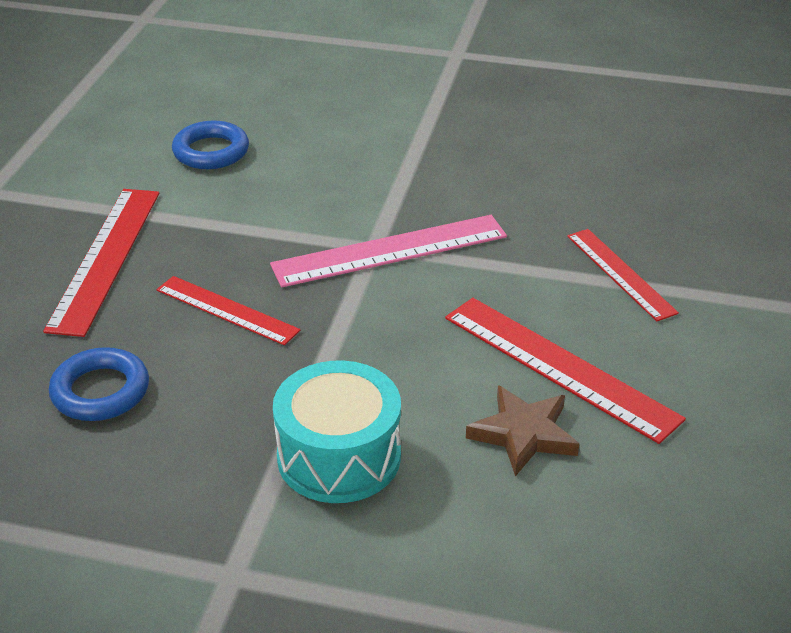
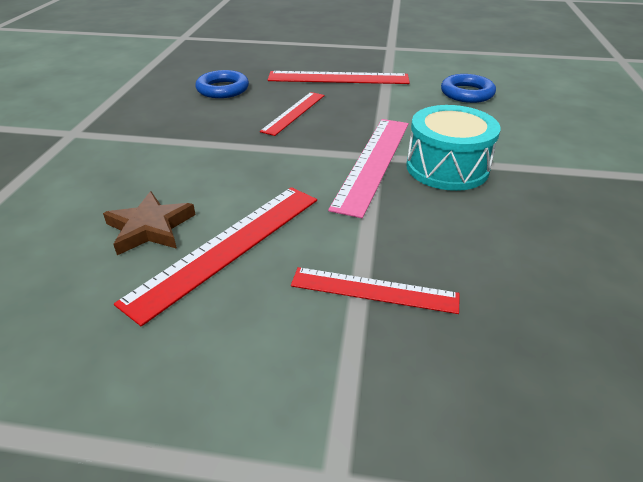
camera: 85 degrees right, 0 degrees up
pink ruler [270,215,507,287] -> pink ruler turned 45 degrees clockwise [328,119,409,218]
turquoise drum [273,361,401,503] -> turquoise drum moved to [406,105,500,191]
red ruler [567,229,679,321] -> red ruler turned 45 degrees clockwise [291,267,460,314]

